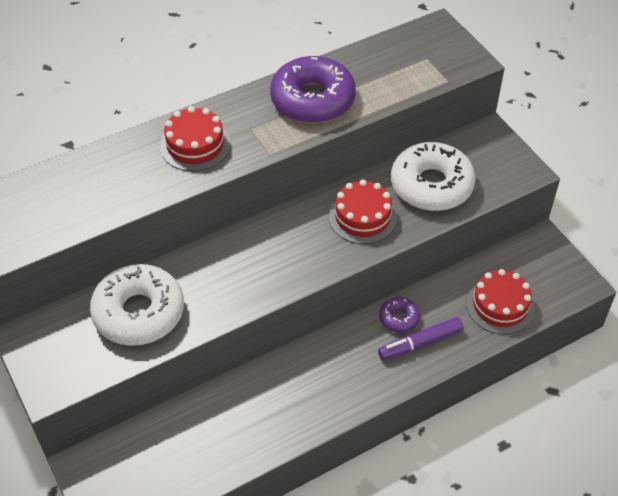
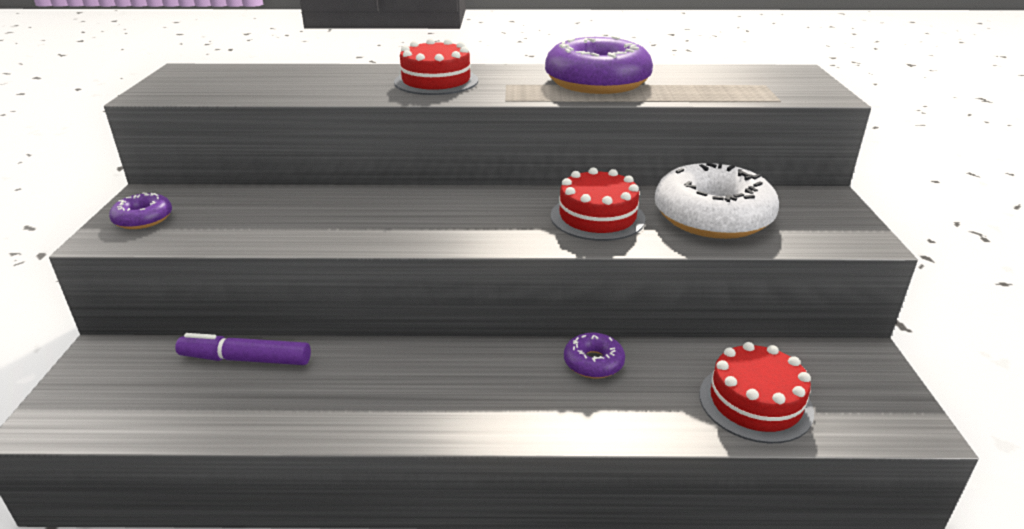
camera: 30 degrees right, 20 degrees down
white donut [90,264,184,346] -> none
purple marker [378,317,464,360] -> purple marker moved to [175,333,311,365]
none -> purple donut [109,193,172,229]

